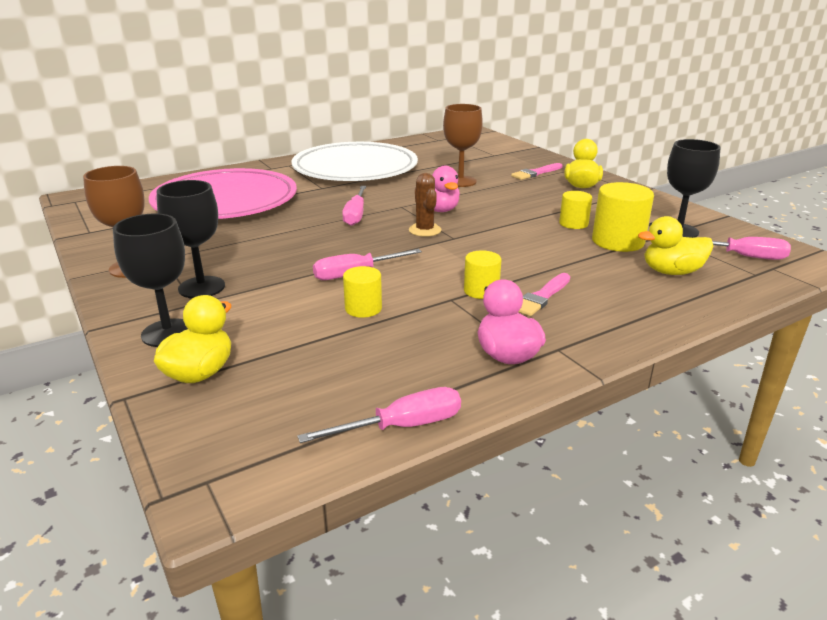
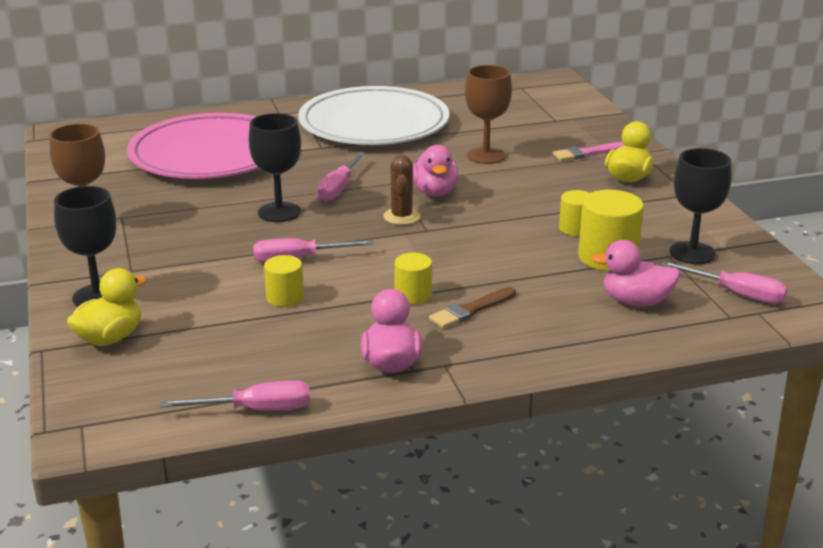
camera: 15 degrees right, 0 degrees up
black goblet [157,180,225,298] -> black goblet moved to [249,113,301,222]
pink brush [518,273,571,316] -> brown brush [429,287,516,329]
yellow duck [638,216,713,275] -> pink duck [592,240,680,306]

